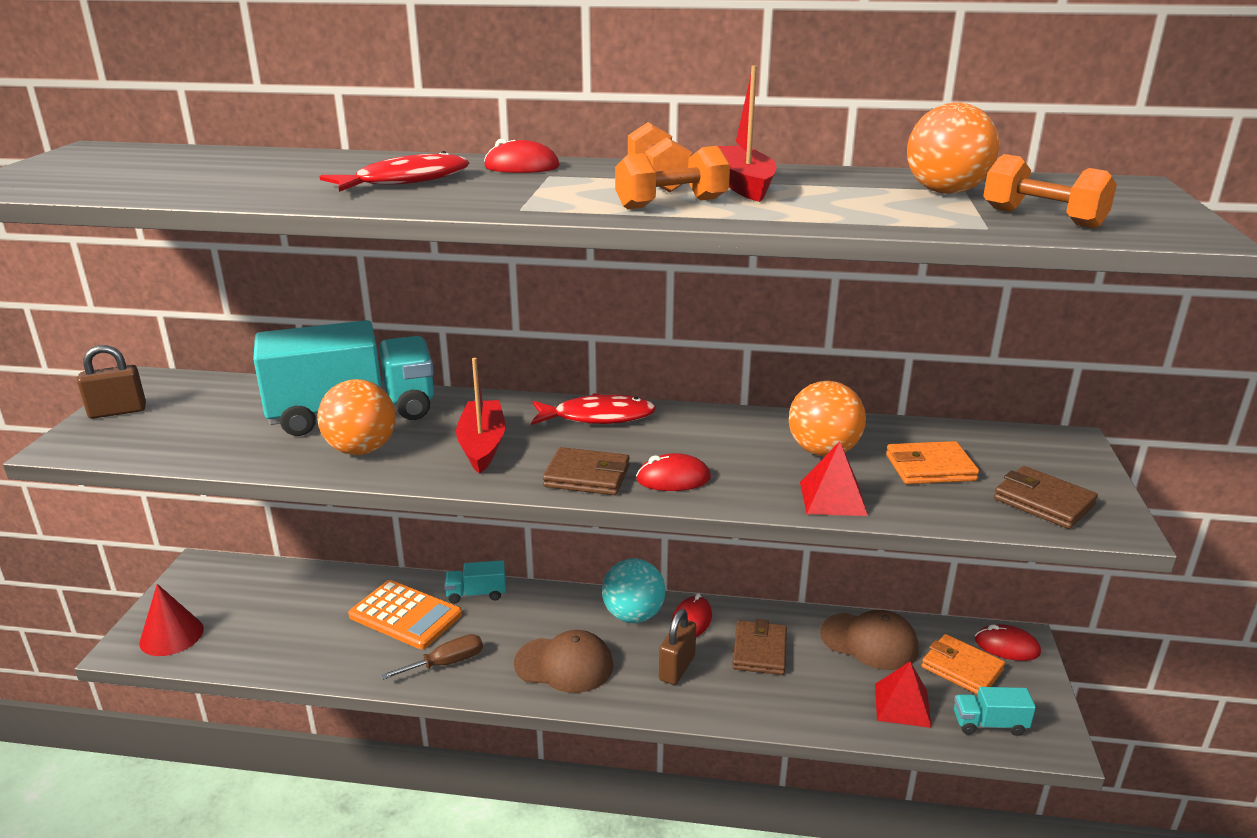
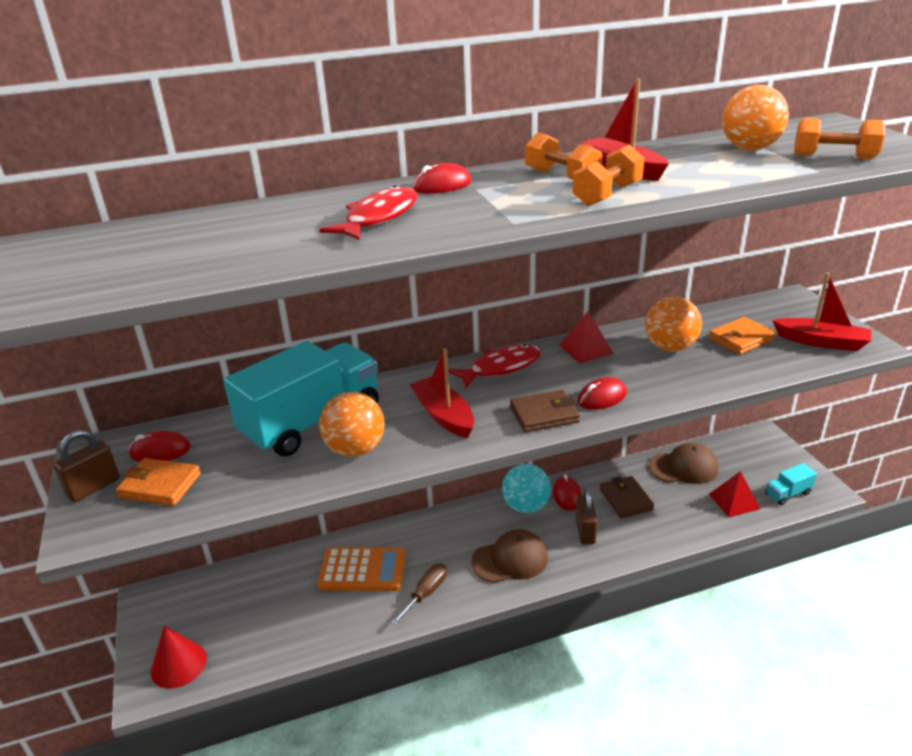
camera: 25 degrees left, 5 degrees up
turquoise truck [445,560,506,604] -> none
red pyramid [800,441,868,516] -> red pyramid moved to [559,311,614,364]
orange wallet [921,634,1005,695] -> orange wallet moved to [116,458,201,506]
red mouse [975,624,1041,661] -> red mouse moved to [128,431,191,462]
brown wallet [994,466,1098,529] -> red boat [772,273,871,351]

